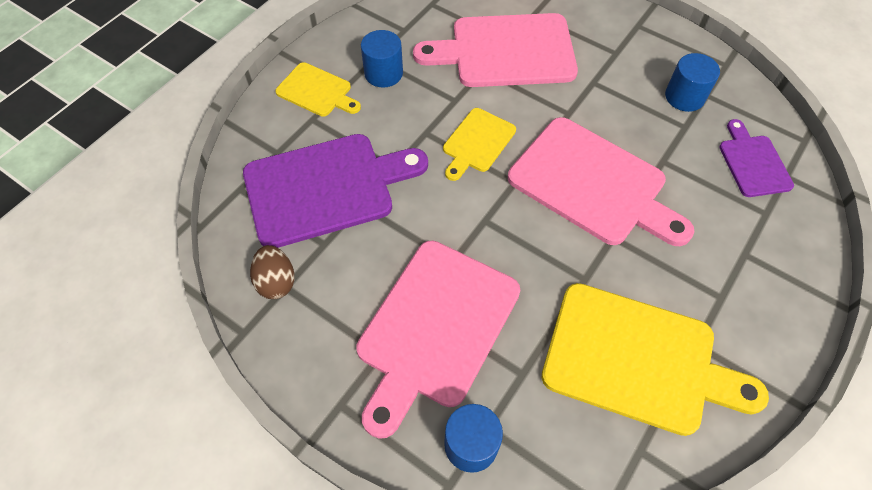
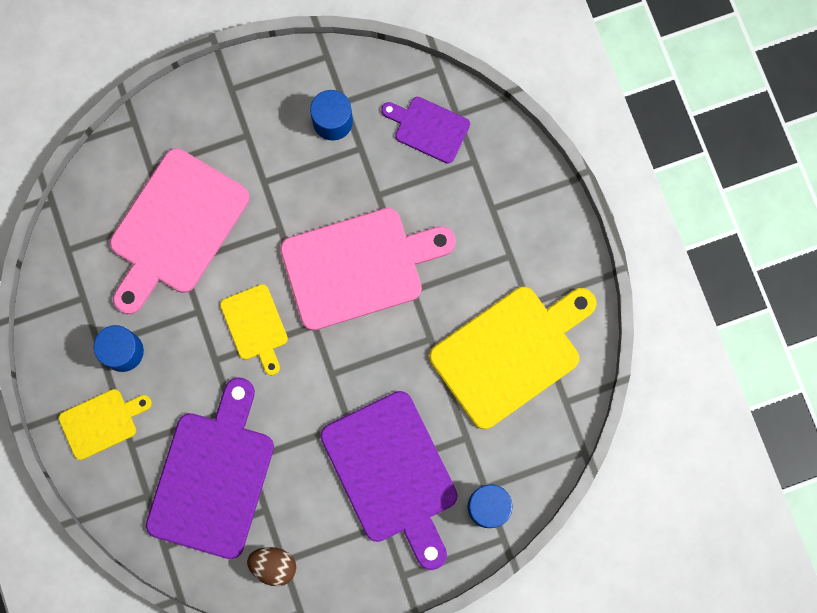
camera: 55 degrees left, 20 degrees up
pink cutting board [356,241,520,439] -> purple cutting board [320,391,458,570]

